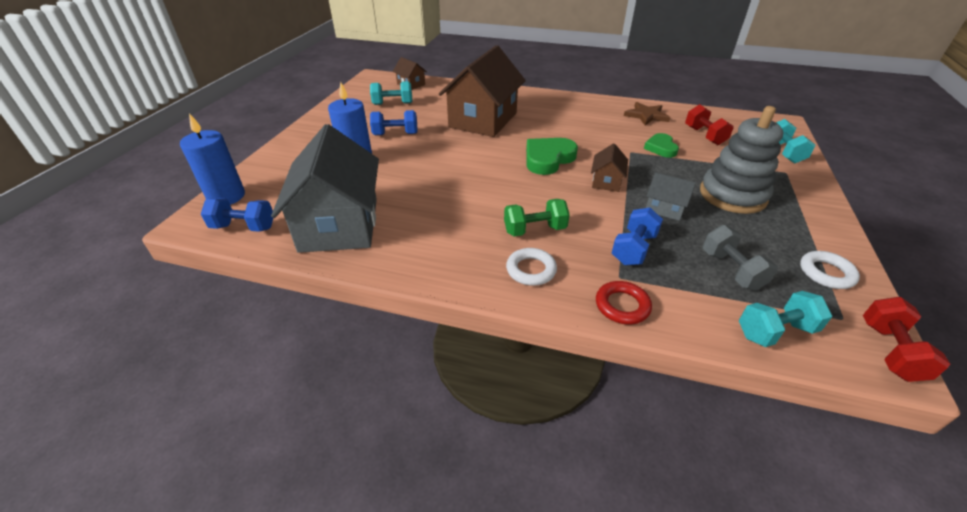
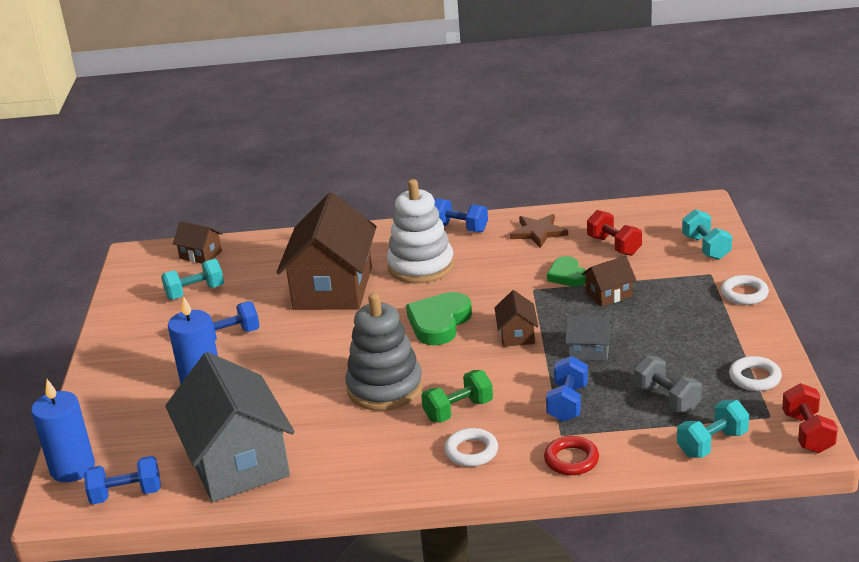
camera: 15 degrees left, 10 degrees down
grey stacking toy [700,106,784,214] -> grey stacking toy moved to [345,293,423,411]
none -> white stacking toy [387,179,454,284]
none -> blue dumbbell [434,199,488,232]
none -> brown house [582,256,636,307]
none -> white ring [721,275,769,305]

